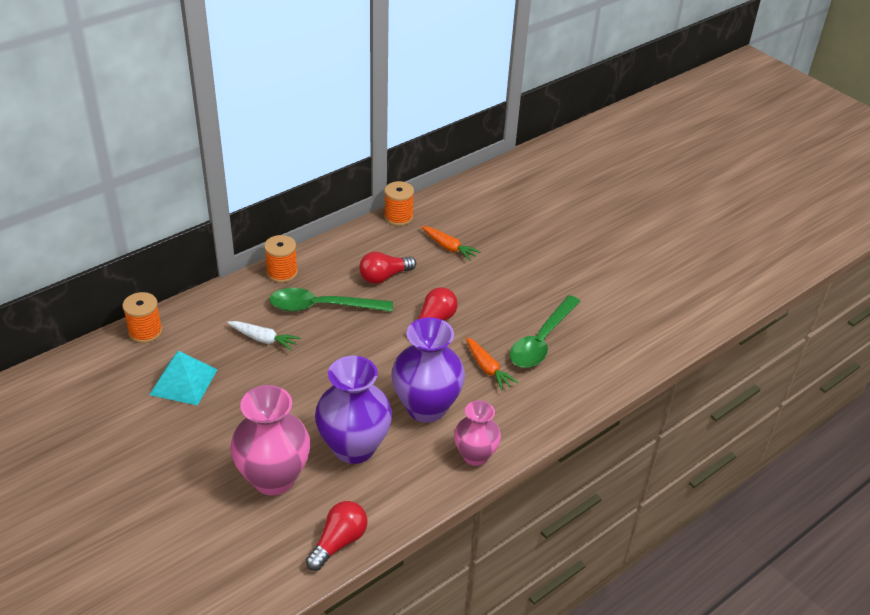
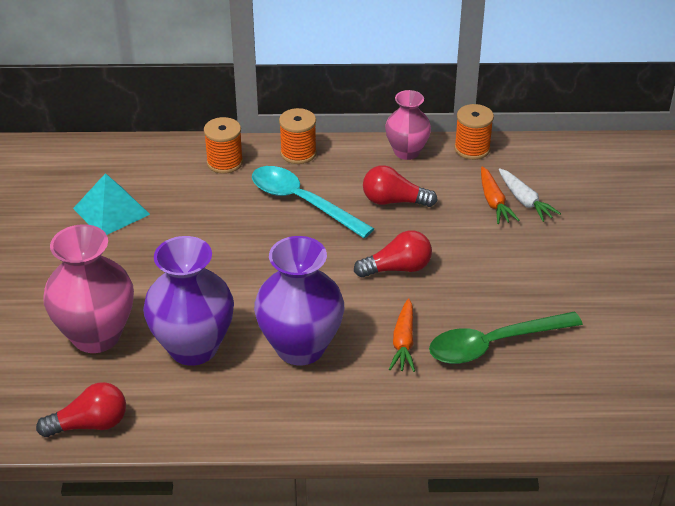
camera: 40 degrees right, 0 degrees up
orange spool [122,292,162,343] -> orange spool moved to [204,117,243,174]
white carrot [227,321,300,351] -> white carrot moved to [499,168,561,222]
green spoon [269,288,393,312] -> turquoise spoon [252,166,374,238]
pink vase [454,400,501,466] -> pink vase moved to [385,90,431,160]

